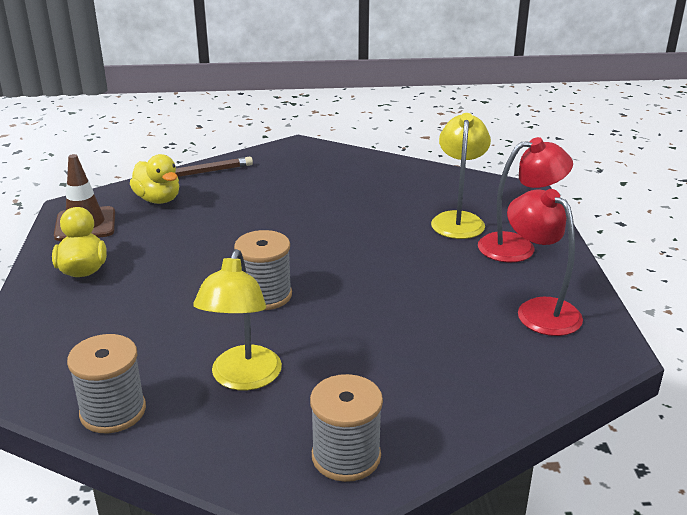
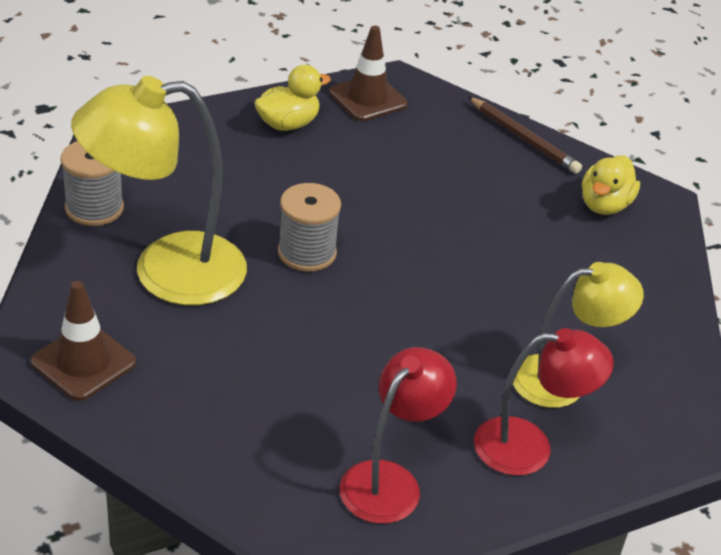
camera: 65 degrees right, 10 degrees up
yellow duck [130,154,179,204] -> yellow duck moved to [582,155,640,215]
yellow lamp [193,249,282,390] -> yellow lamp [71,76,247,305], size x1.58
grey spool [310,374,383,482] -> brown traffic cone [31,281,136,401]
red lamp [478,137,573,262] -> red lamp turned 60 degrees counterclockwise [474,328,614,476]

